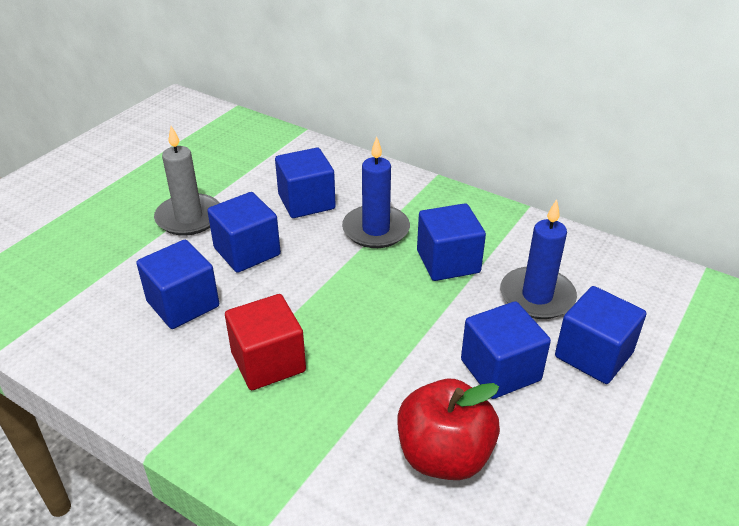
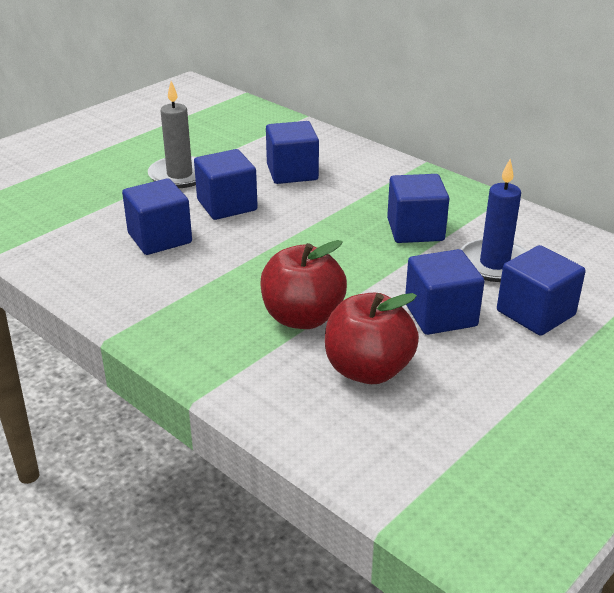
camera: 10 degrees right, 5 degrees down
red cube [225,294,306,390] -> none
blue candle [342,137,410,248] -> none
none -> red apple [260,240,347,329]

